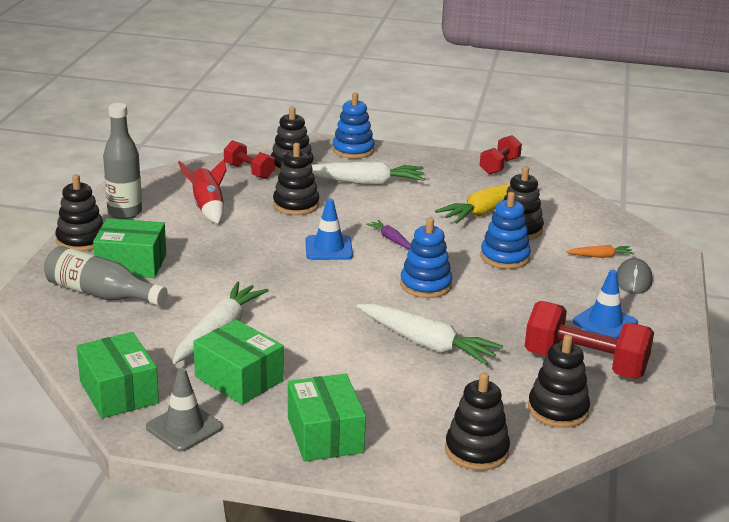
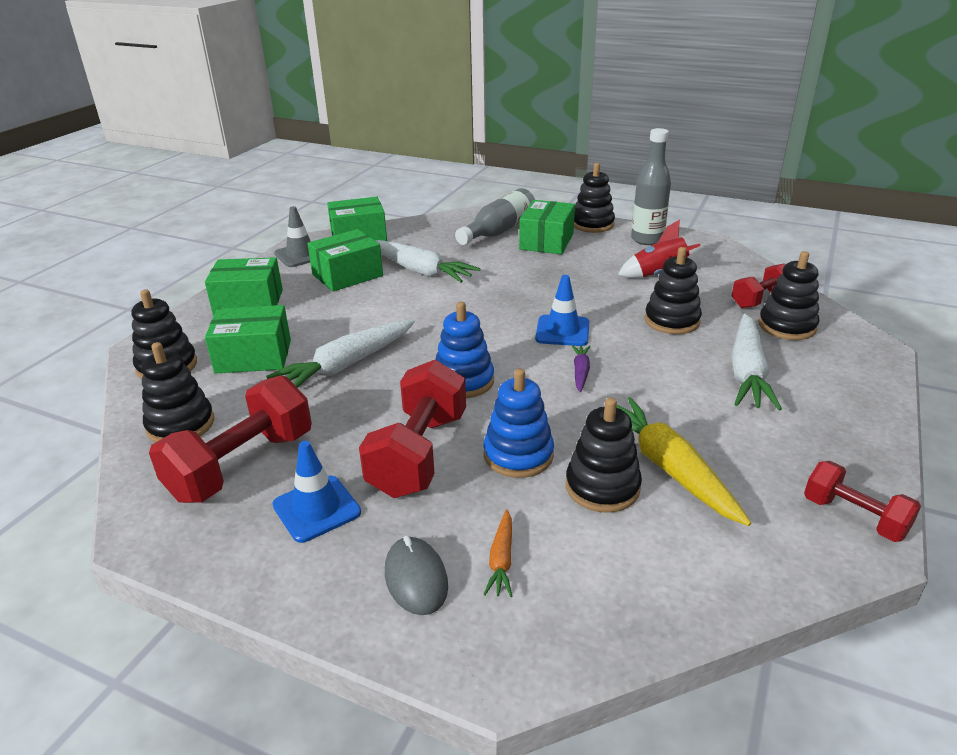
camera: 105 degrees right, 5 degrees up
blue stacking toy [332,93,375,159] -> none
purple carrot [366,220,411,249] -> purple carrot turned 60 degrees counterclockwise [571,345,591,392]
grey mouse [617,258,652,294] -> grey mouse turned 45 degrees clockwise [385,536,448,615]
none -> green box [205,305,291,374]
none -> red dumbbell [359,360,466,498]

